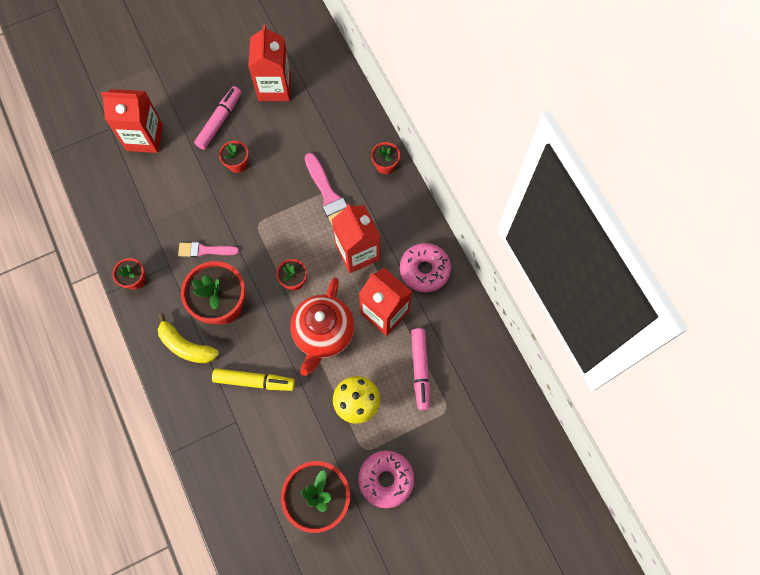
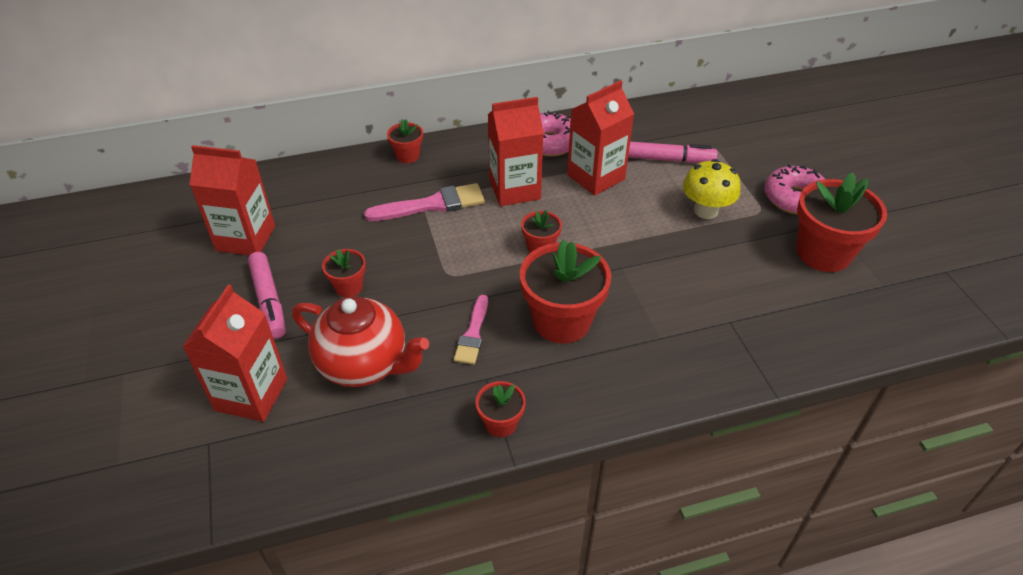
camera: 80 degrees left, 25 degrees down
yellow banana [158,314,219,363] -> none
pink marker [194,86,241,150] -> pink marker turned 150 degrees counterclockwise [248,252,286,339]
yellow marker [212,368,295,391] -> none
red teapot [290,277,355,376] -> red teapot moved to [292,296,429,387]

